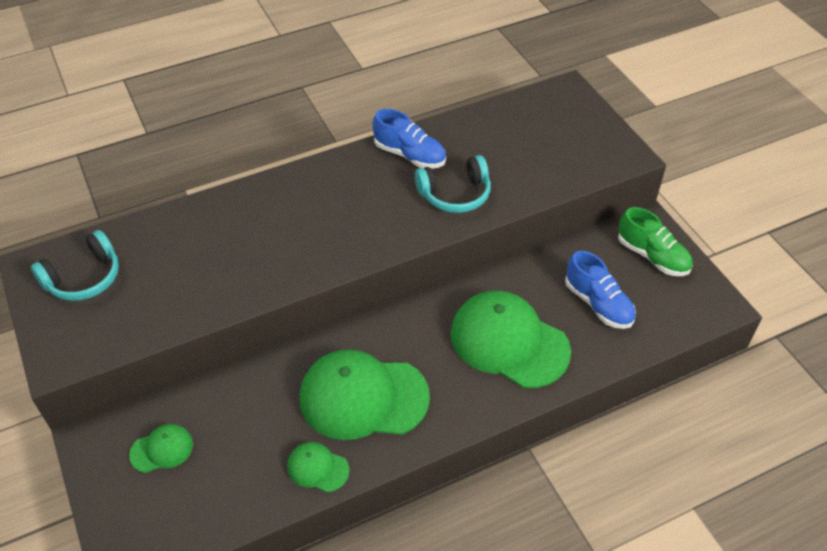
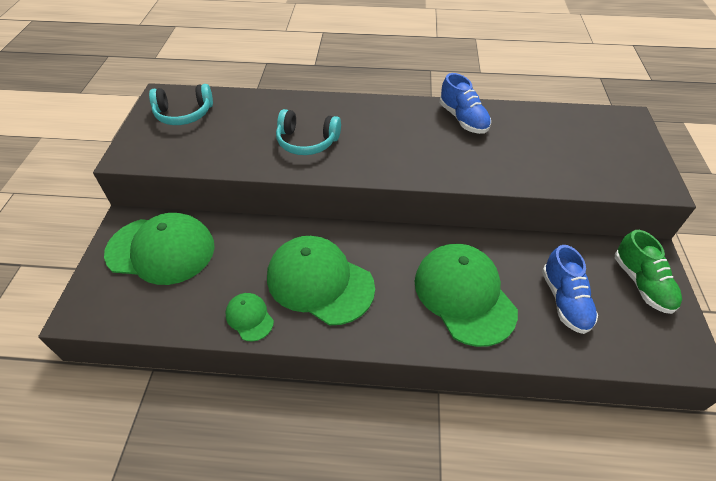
camera: 30 degrees right, 0 degrees up
green cap [129,424,193,473] -> green cap [104,213,215,285], size x2.15
turquoise headphones [415,155,491,213] -> turquoise headphones moved to [276,109,341,155]

